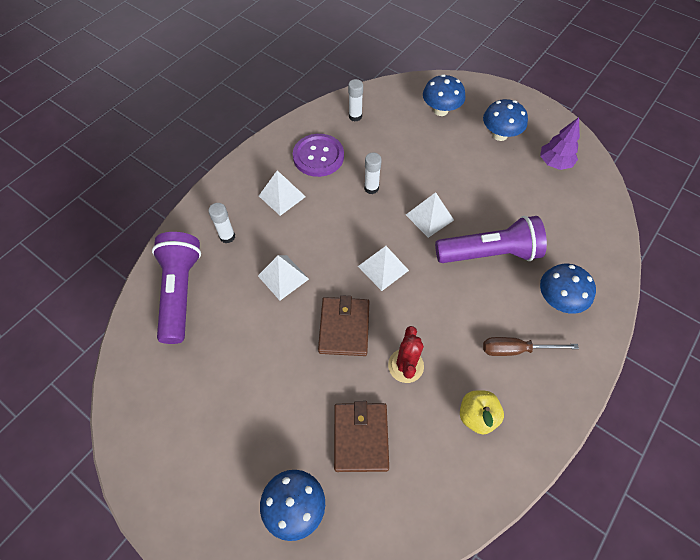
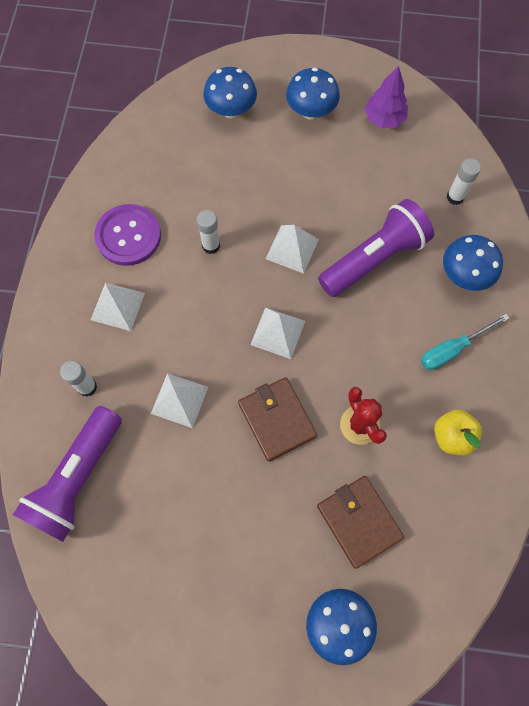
camera: 30 degrees left, 10 degrees up
purple flashlight [152,232,201,344] -> purple flashlight turned 120 degrees counterclockwise [13,406,122,542]
white glue stick [348,79,363,121] -> white glue stick moved to [447,158,481,205]
brown screwdriver [483,337,579,356] -> turquoise screwdriver [421,314,509,370]

